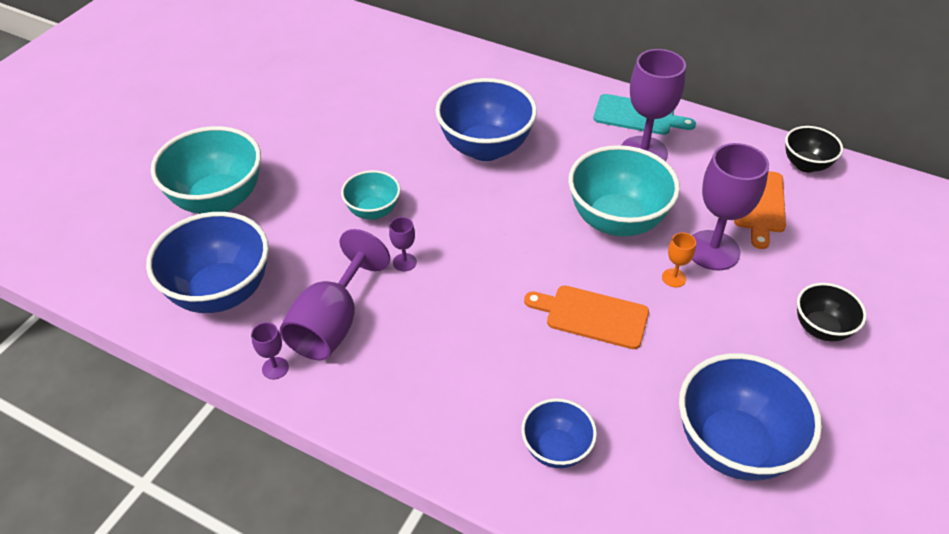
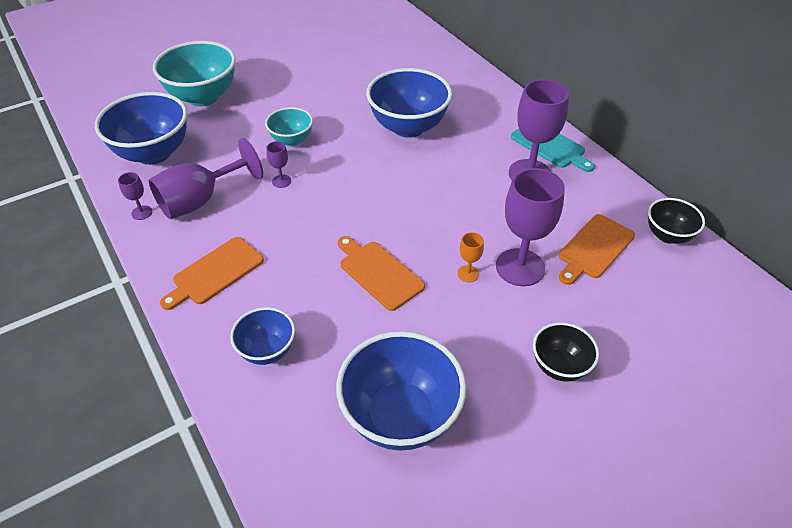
camera: 30 degrees right, 0 degrees up
turquoise bowl [568,145,680,237] -> none
none -> orange cutting board [160,237,264,310]

